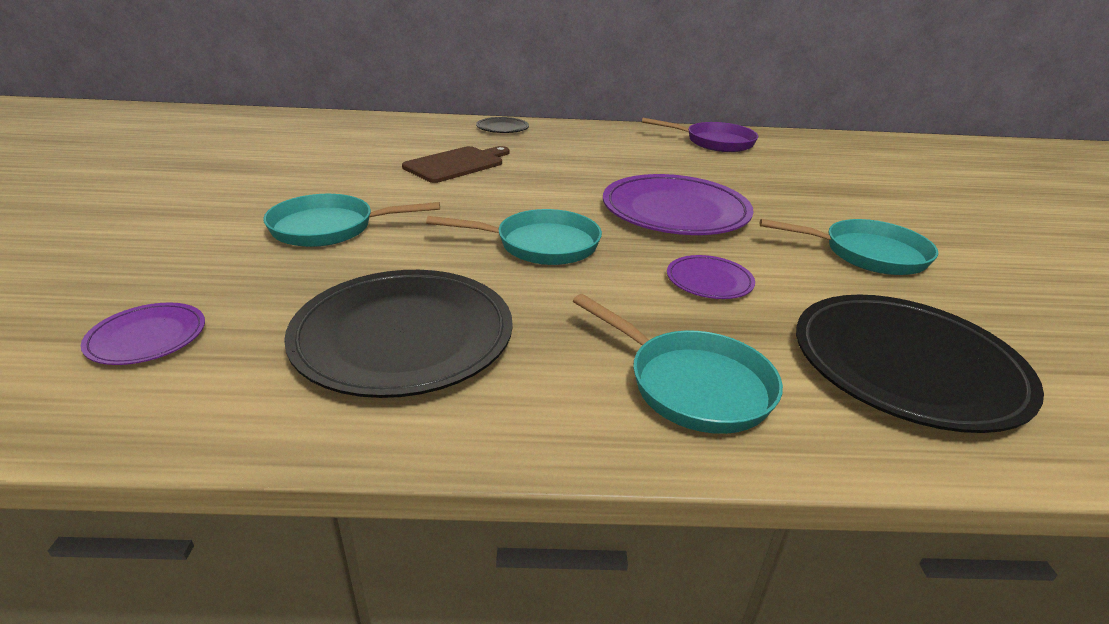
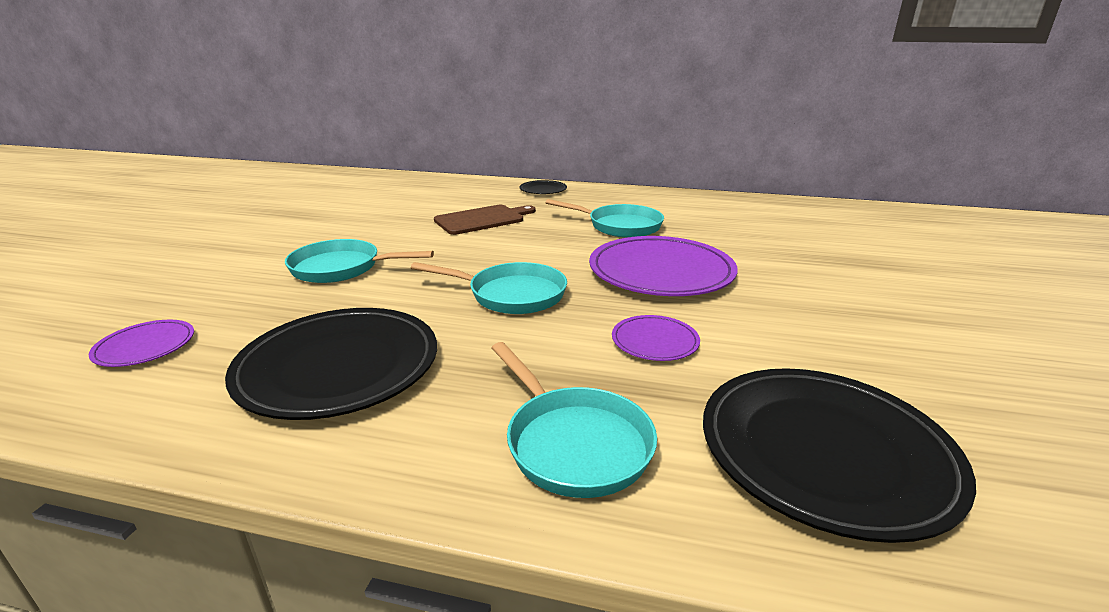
camera: 15 degrees right, 5 degrees down
purple pan [642,118,758,152] -> none
turquoise pan [760,219,938,275] -> turquoise pan moved to [545,199,664,238]

